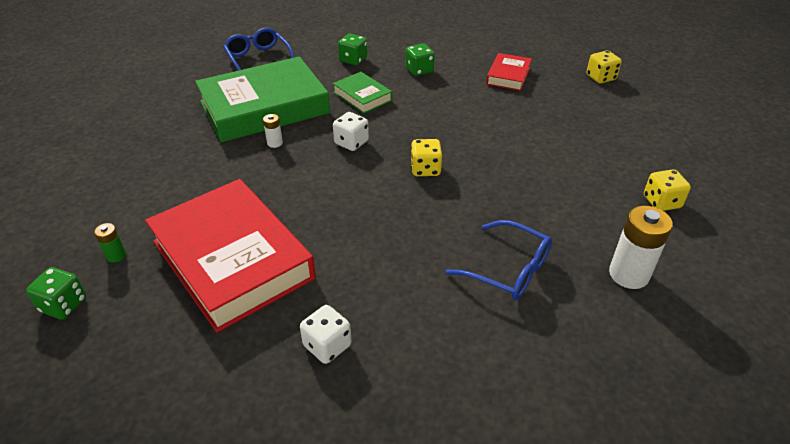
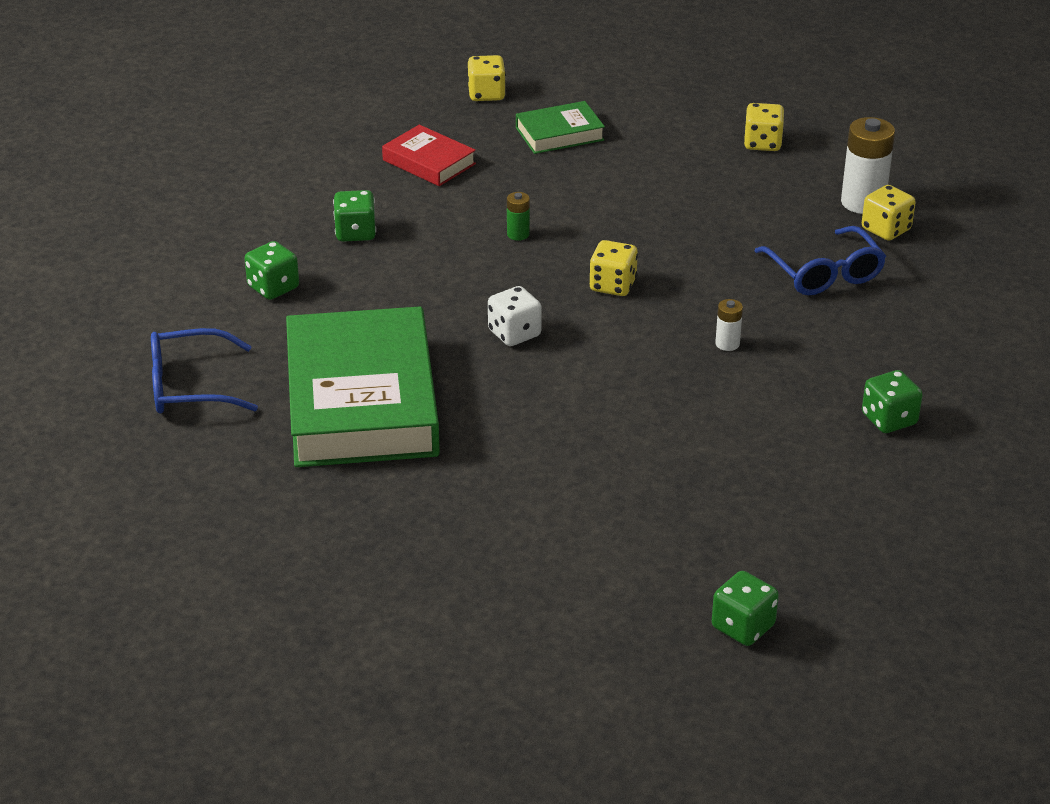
camera: 70 degrees left, 5 degrees down
green battery [94,223,126,263] -> green battery moved to [507,192,530,241]
red book [145,179,316,333] -> none
white battery [263,114,283,148] -> white battery moved to [715,299,743,351]
white dice [300,305,352,364] -> green dice [862,370,923,433]
green book [333,72,392,114] -> green book moved to [516,101,605,154]
blue glasses [445,220,552,300] -> blue glasses turned 105 degrees clockwise [755,226,886,295]
none -> yellow dice [862,185,916,241]

